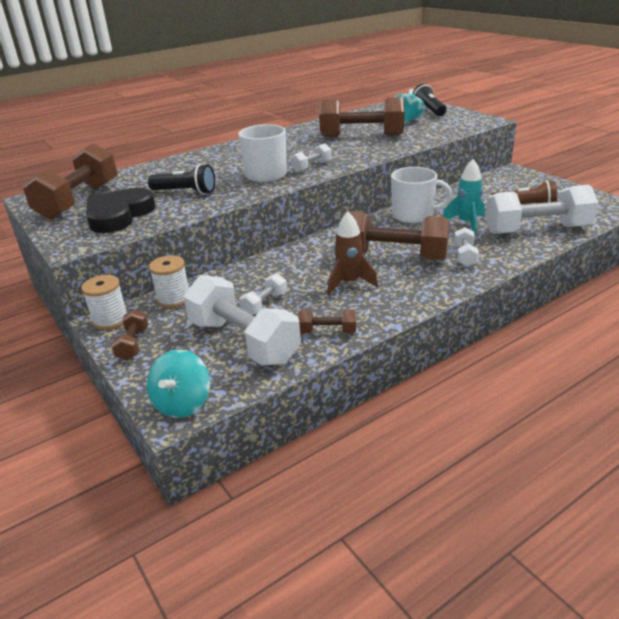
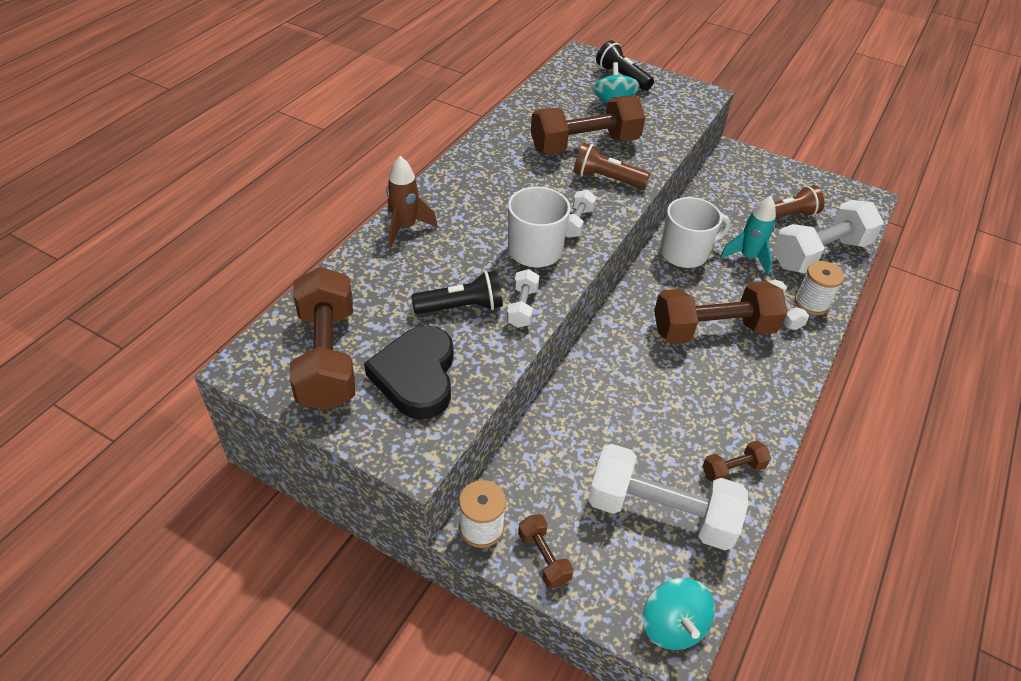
camera: 30 degrees left, 15 degrees up
white spool [149,255,189,308] -> white spool moved to [795,261,844,315]
white dumbbell [239,273,287,315] -> white dumbbell moved to [507,269,539,328]
brown rocket [327,212,378,295] -> brown rocket moved to [386,156,437,247]
none -> brown flashlight [573,143,650,189]

